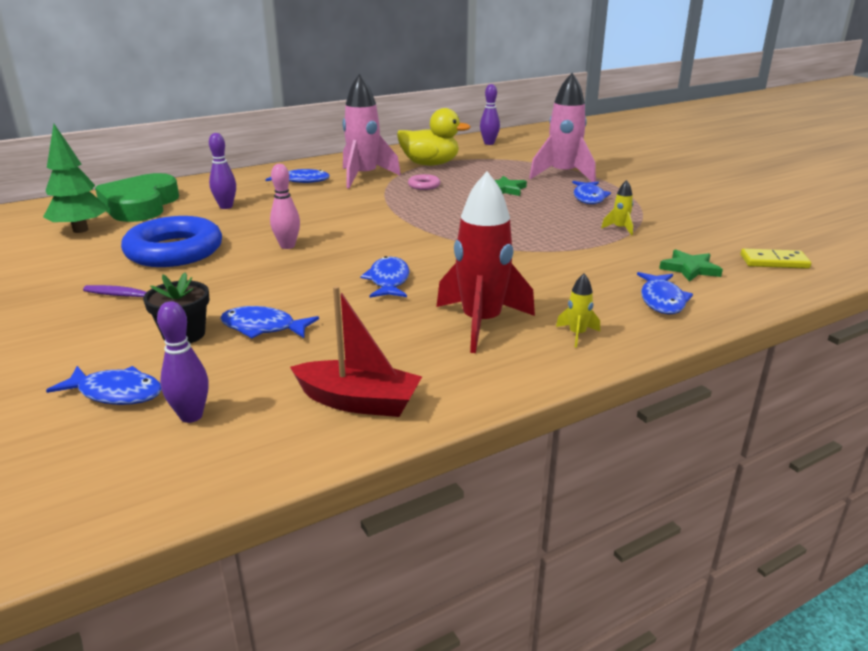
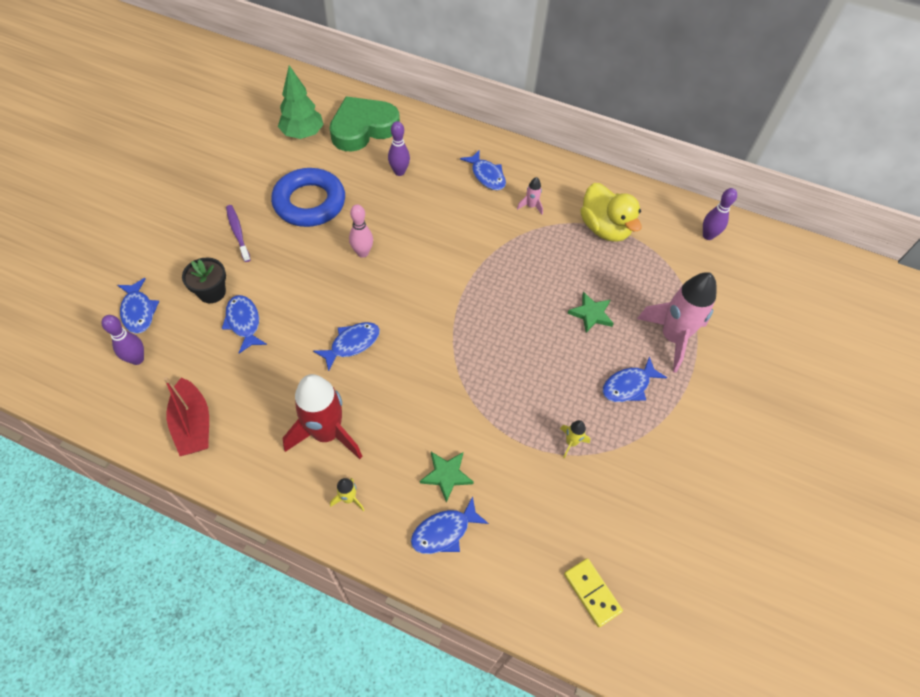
camera: 50 degrees right, 30 degrees up
pink rocket [343,74,401,189] -> pink rocket [517,177,543,215], size x0.42
pink ring [408,174,440,190] -> none
green star [659,249,723,282] -> green star moved to [420,452,474,503]

